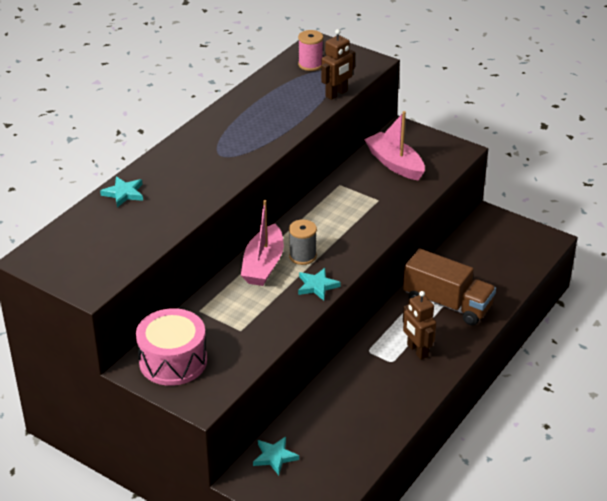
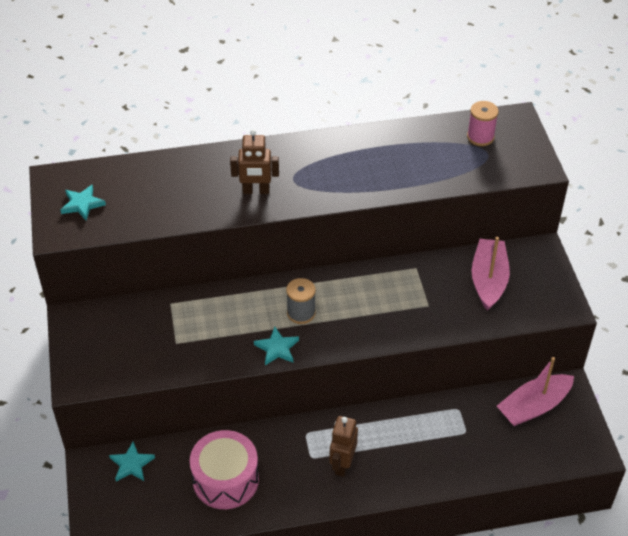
camera: 45 degrees right, 10 degrees up
turquoise star [100,176,143,207] -> turquoise star moved to [60,185,106,220]
pink drum [136,308,207,386] -> pink drum moved to [190,430,259,509]
pink boat [241,200,284,286] -> pink boat moved to [497,357,574,426]
brown robot [321,29,355,100] -> brown robot moved to [230,130,279,194]
brown truck [403,248,496,325] -> none

